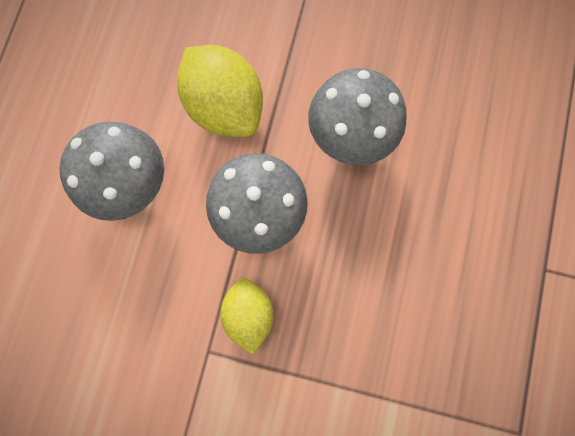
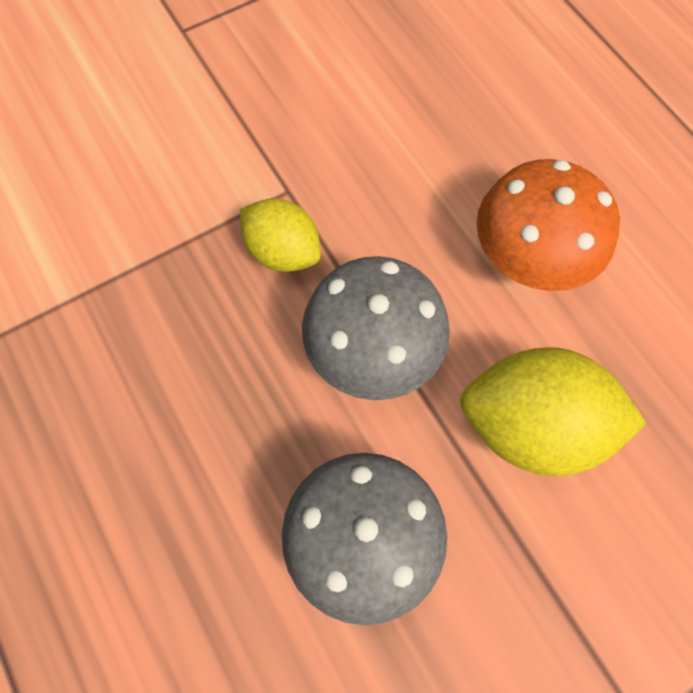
camera: 135 degrees right, 10 degrees down
grey mushroom [59,121,164,221] -> orange mushroom [477,159,620,291]

